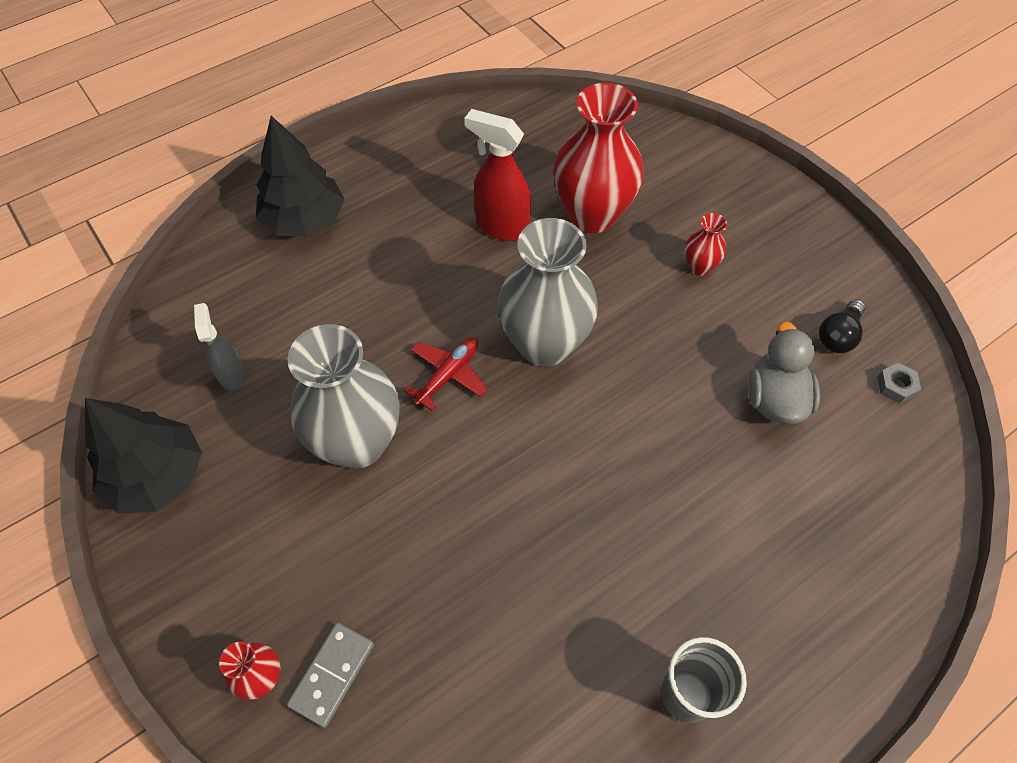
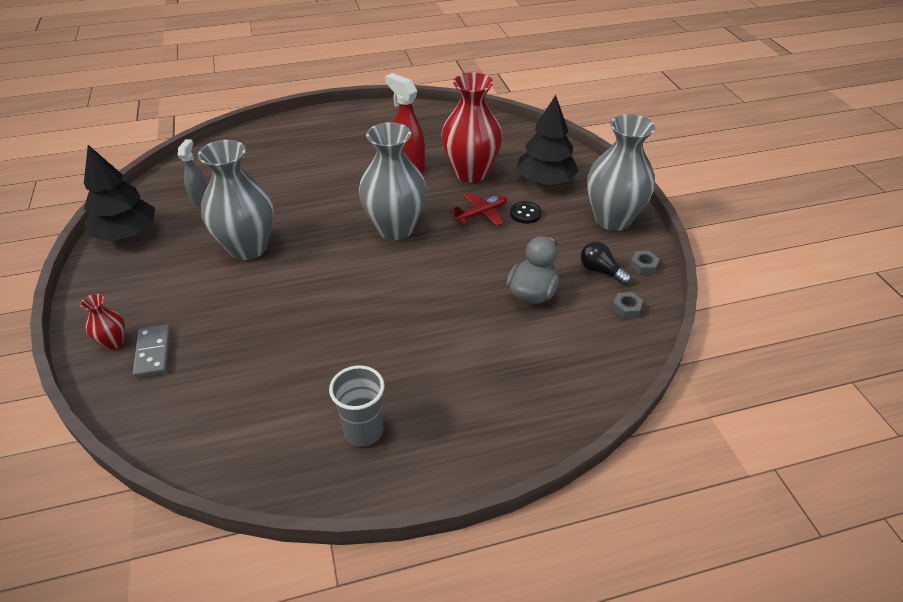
camera: 20 degrees right, 15 degrees down
black tree [256,116,345,237] -> black tree moved to [516,95,579,185]
grey domino [287,623,374,728] -> grey domino turned 60 degrees counterclockwise [133,325,171,378]
red plane [404,337,488,411] -> red plane moved to [450,192,507,226]
red vase [685,213,727,276] -> black button [510,201,542,224]
black light bulb [819,299,865,353] -> black light bulb turned 75 degrees clockwise [581,242,631,285]
none -> grey vase [587,114,655,231]
none -> grey nut [630,251,659,275]

